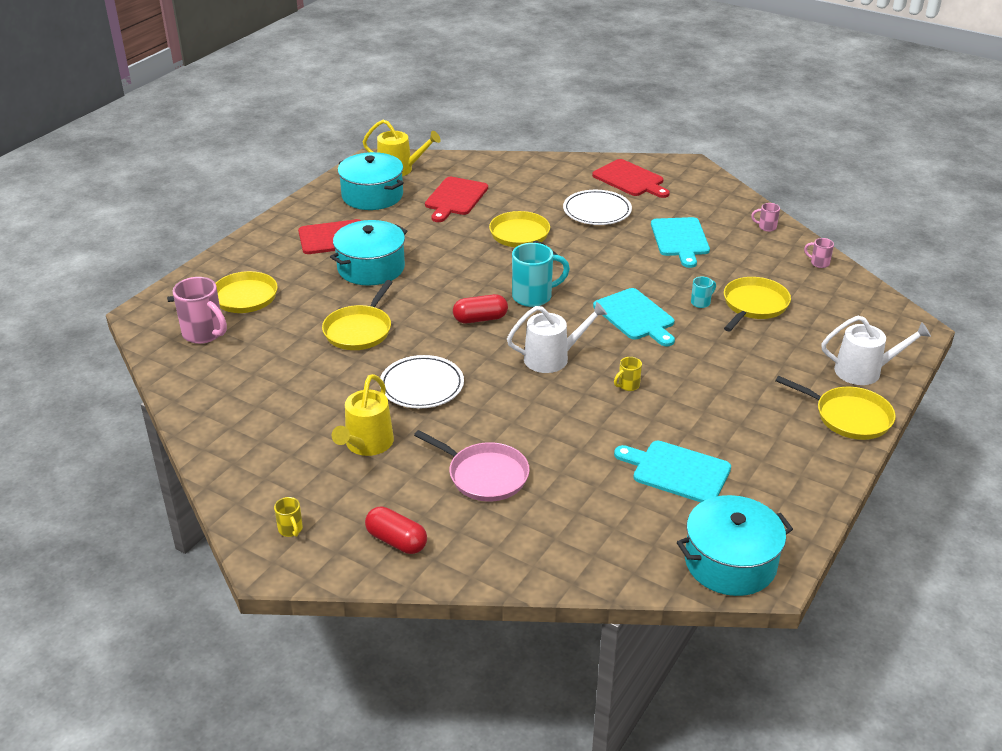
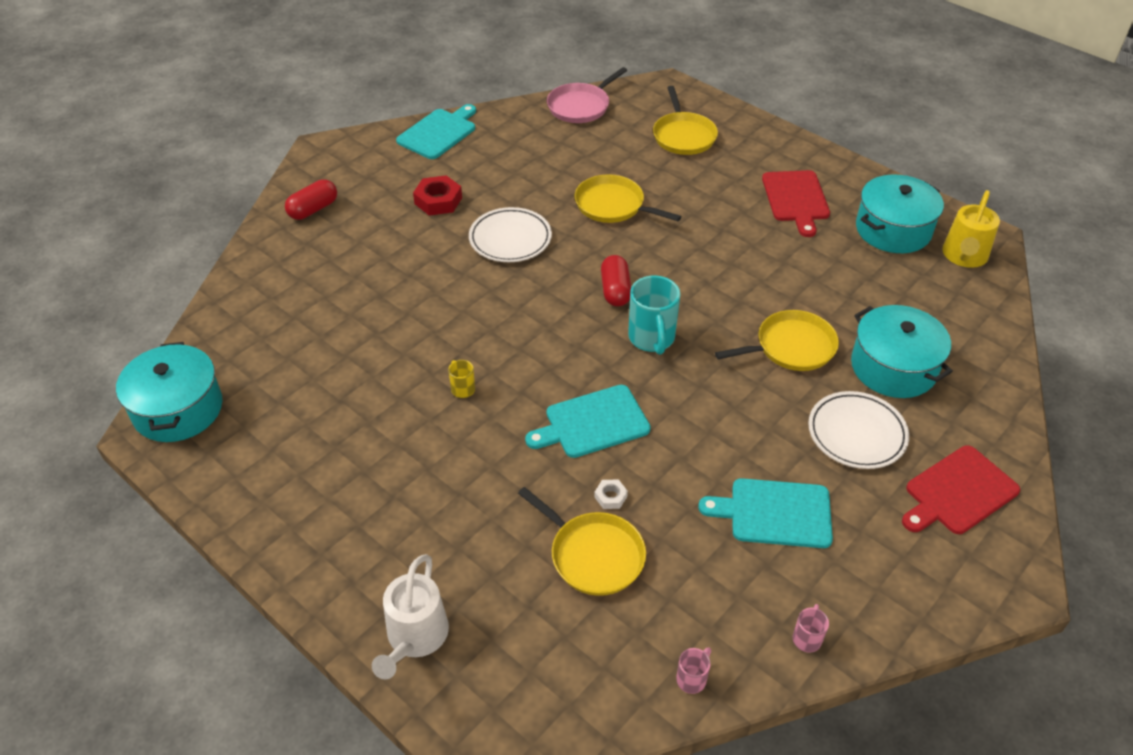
camera: 100 degrees right, 10 degrees up
pink mug [173,277,227,344] -> none
yellow mug [274,497,303,537] -> none
turquoise pot [330,220,407,286] -> turquoise pot moved to [851,305,953,398]
yellow watering can [332,374,394,456] -> red nut [413,175,462,216]
pink pan [414,430,530,502] -> pink pan moved to [547,67,627,123]
red cutting board [425,177,488,222] -> none
white watering can [507,302,607,373] -> none
turquoise cutting board [614,441,731,502] -> turquoise cutting board moved to [396,104,476,159]
turquoise mug [691,277,716,308] -> white nut [594,480,628,509]
yellow pan [775,376,896,440] -> none

